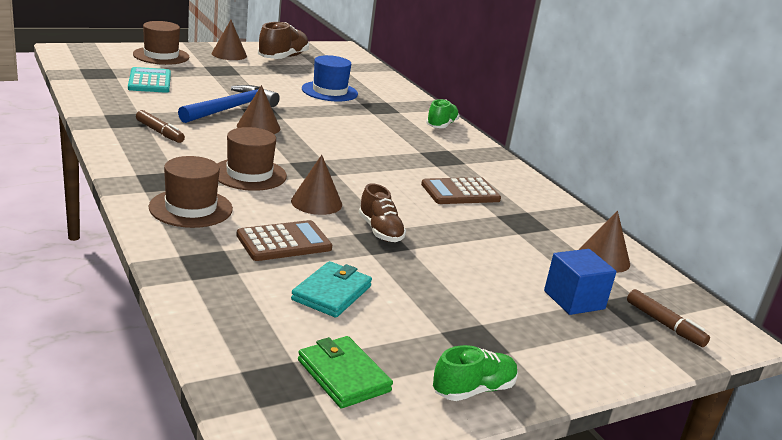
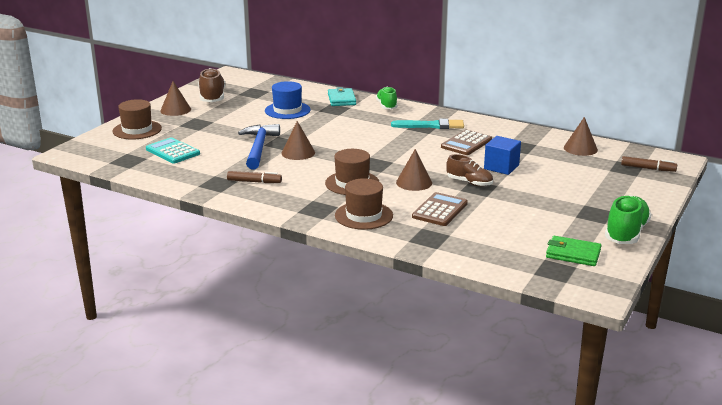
camera: 30 degrees left, 0 degrees up
turquoise wallet [291,261,372,318] -> turquoise wallet moved to [328,87,356,106]
green shoe [433,345,518,401] -> green shoe [605,195,651,244], size x1.52
blue cube [544,249,616,315] -> blue cube moved to [484,136,521,175]
none -> turquoise brush [391,119,464,129]

